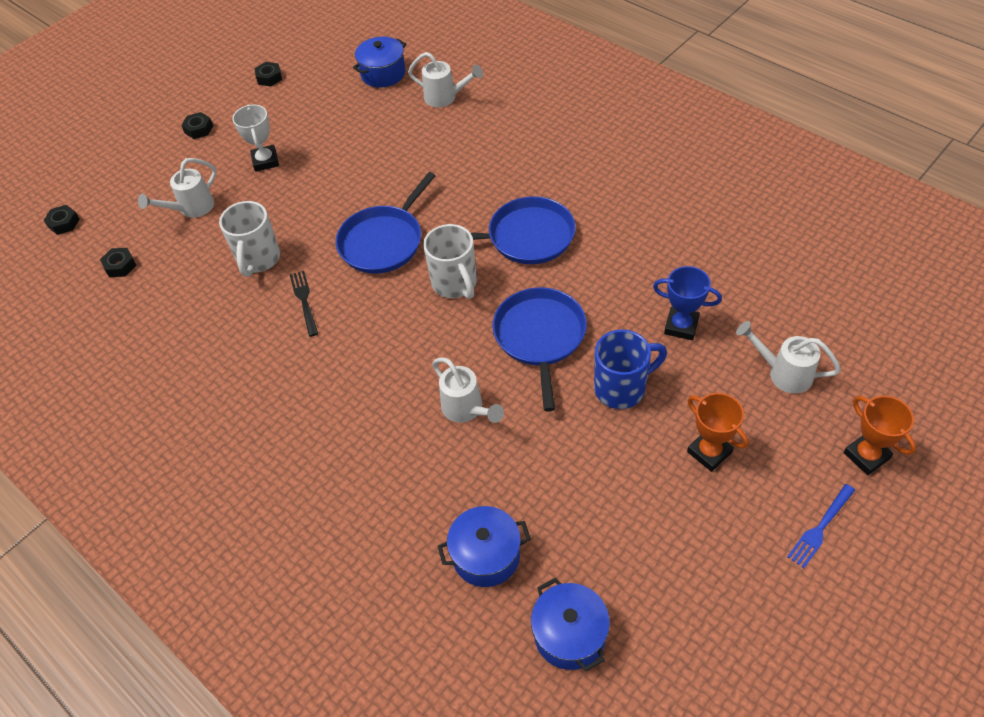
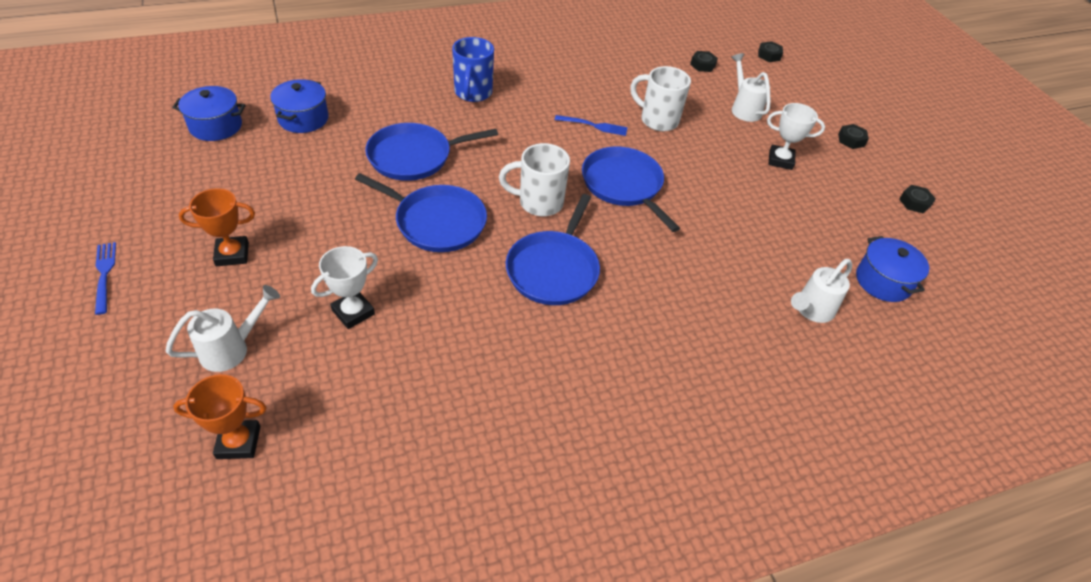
camera: 110 degrees right, 5 degrees down
black fork [290,271,318,337] -> blue fork [555,115,628,136]
white watering can [432,358,504,423] -> blue pan [365,123,498,181]
blue mug [594,329,667,409] -> blue mug moved to [452,37,494,102]
blue trophy [653,266,722,340] -> white trophy [311,246,378,329]
orange trophy [843,396,916,475] -> orange trophy moved to [173,374,267,459]

